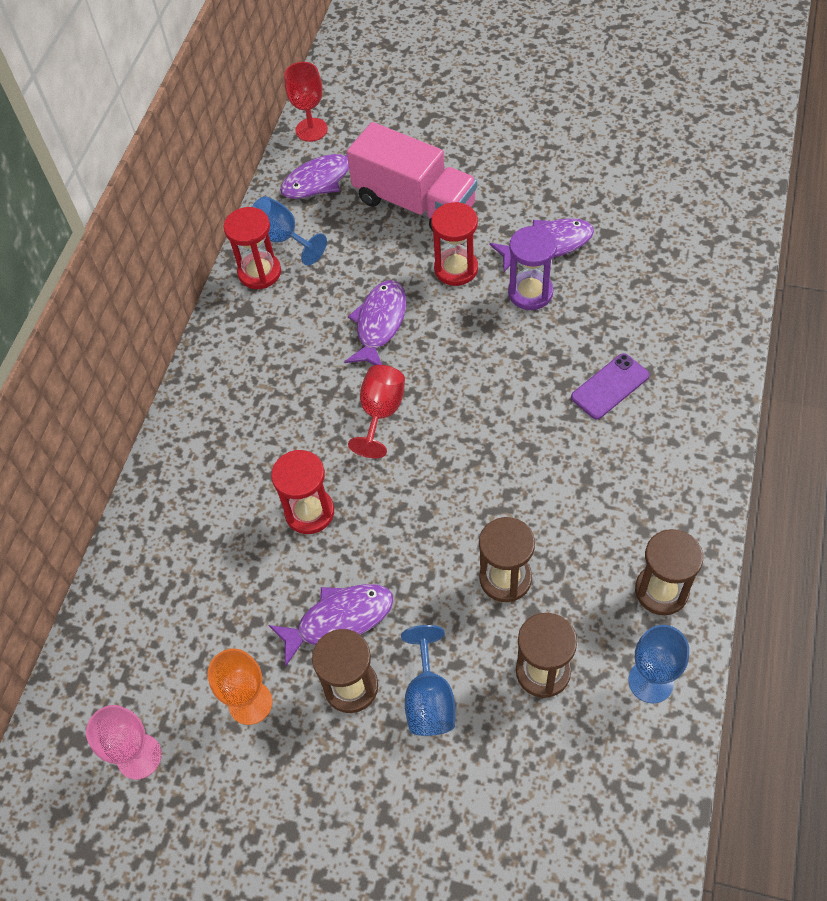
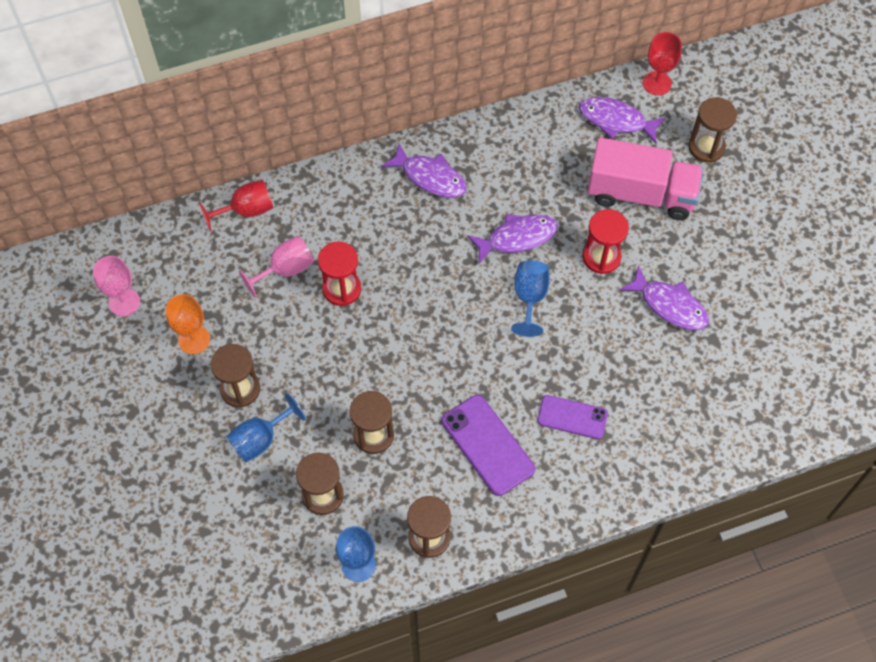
camera: 50 degrees right, 5 degrees up
red hourglass [224,207,281,289] -> none
blue goblet [252,196,327,265] -> blue goblet moved to [511,260,550,337]
purple fish [269,584,394,667] -> purple fish moved to [382,143,467,198]
pink truck [347,122,477,231] -> pink truck turned 75 degrees counterclockwise [587,137,703,220]
red goblet [348,365,405,458] -> red goblet moved to [199,179,273,231]
purple hourglass [508,226,557,310] -> none
none -> pink goblet [239,236,314,297]
none -> purple phone [442,395,535,496]
none -> brown hourglass [688,97,737,163]

